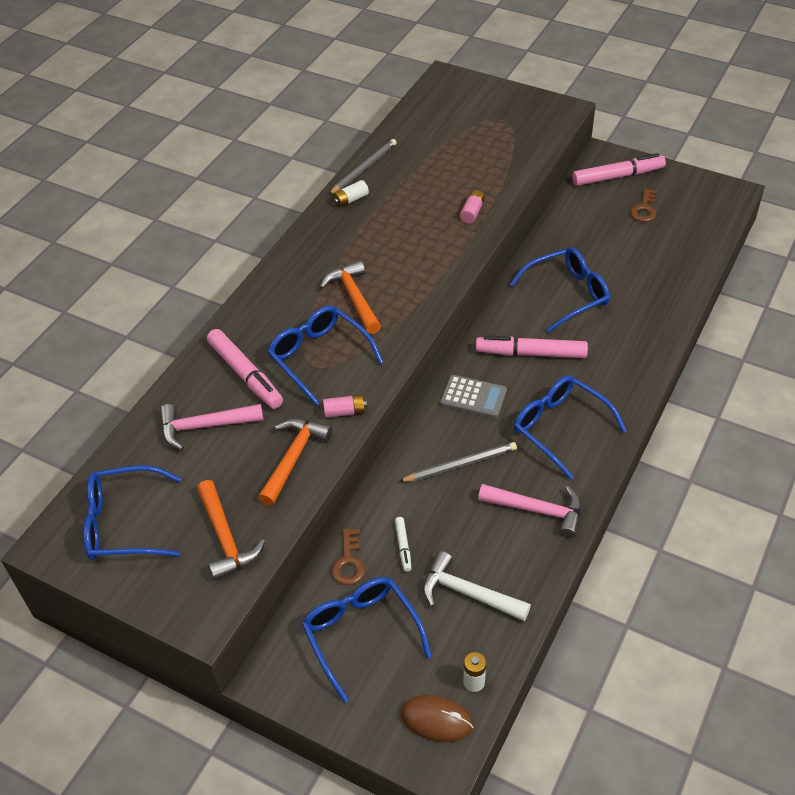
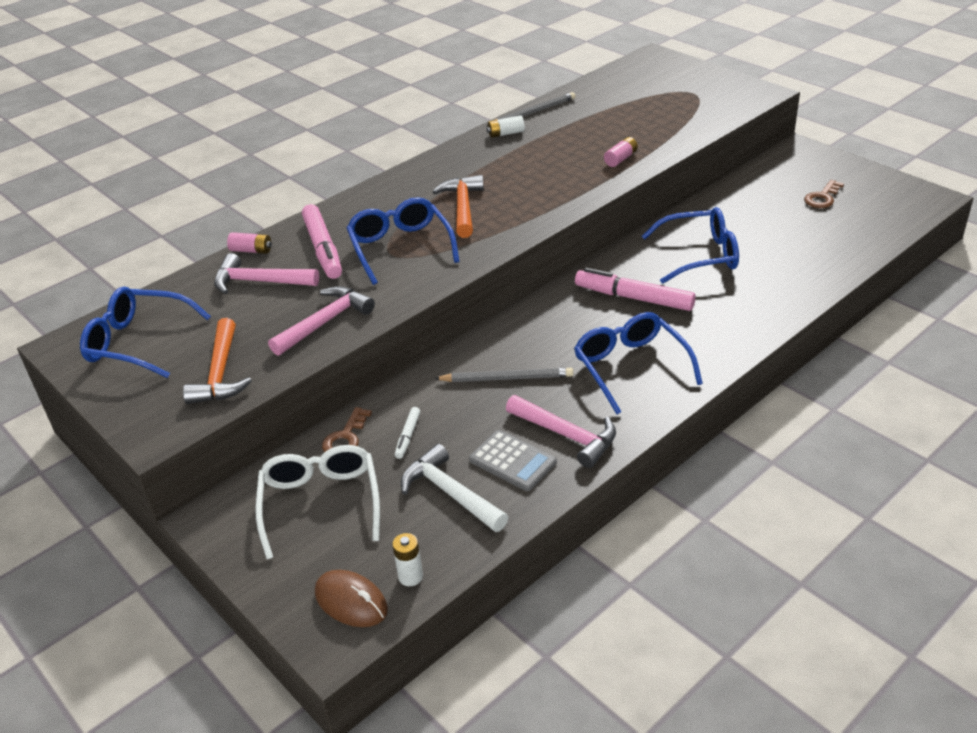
camera: 20 degrees right, 10 degrees down
orange hammer [258,418,333,506] -> pink hammer [268,286,375,356]
blue glasses [302,577,432,703] -> white glasses [255,445,380,559]
pink battery [323,395,367,418] -> pink battery moved to [227,232,272,254]
grey calculator [440,375,507,418] -> grey calculator moved to [469,430,557,491]
pink marker [572,153,666,186] -> none

